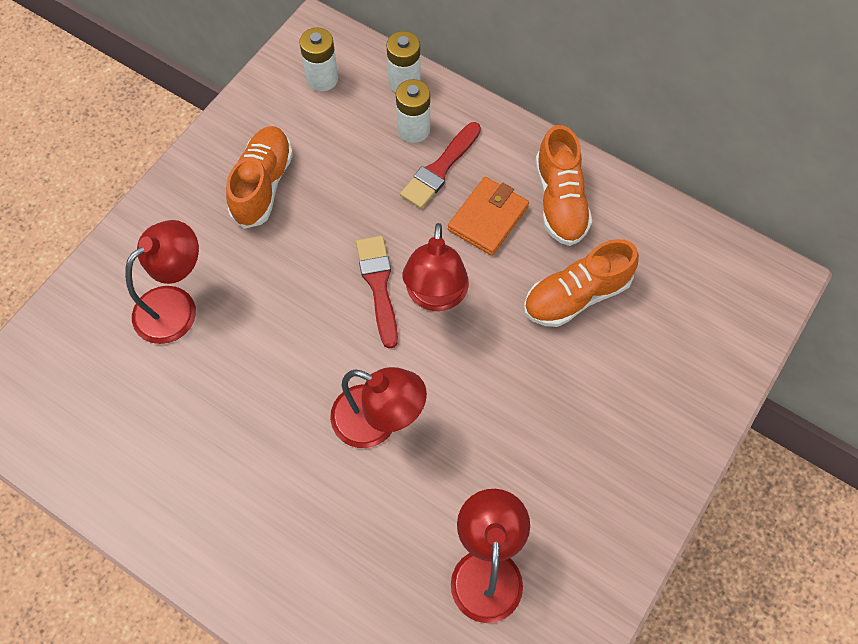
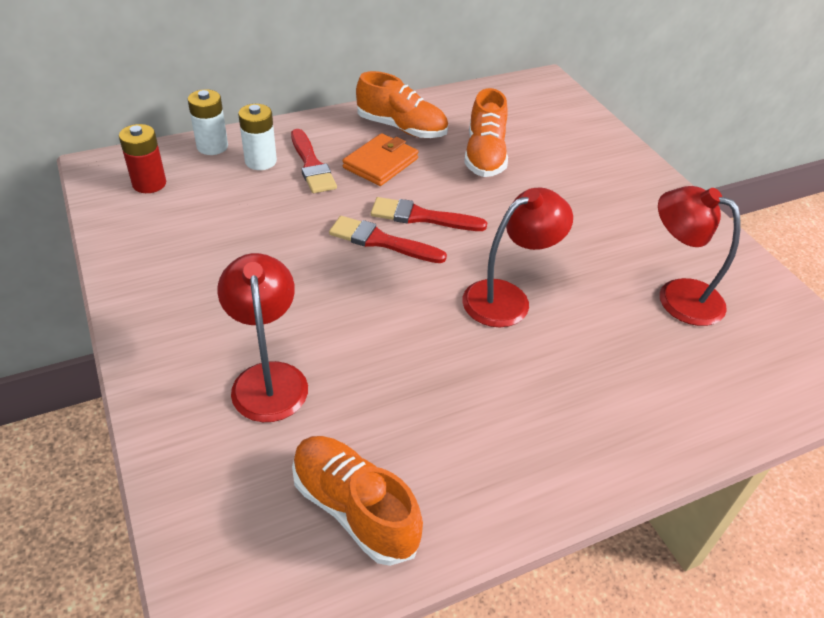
camera: 60 degrees left, 20 degrees down
orange shoe [226,126,293,229] -> orange shoe moved to [292,436,423,566]
white battery [299,27,338,92] -> red battery [119,124,166,193]
red lamp [402,223,469,311] -> red brush [371,197,487,231]
orange wallet [448,177,529,256] -> orange wallet turned 60 degrees clockwise [343,133,418,186]

